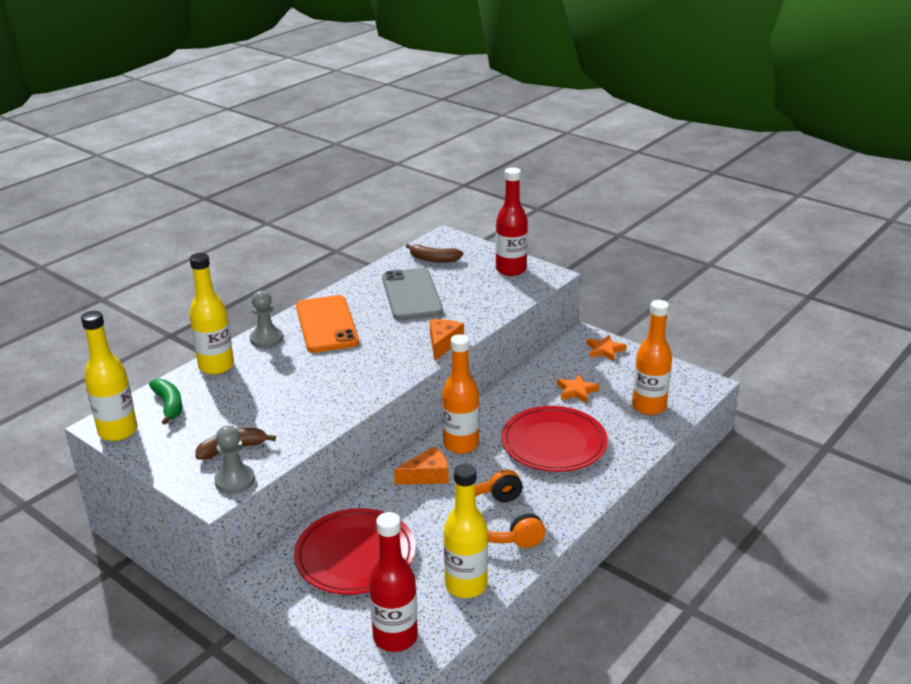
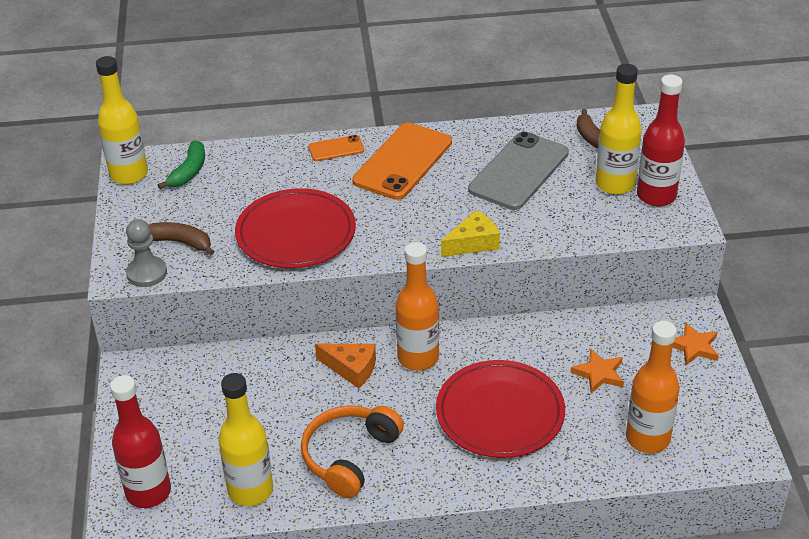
camera: 45 degrees right, 10 degrees up
yellow bottle [189,253,234,375] -> yellow bottle moved to [596,64,642,195]
grey pawn [250,291,283,348] -> orange phone [308,135,364,161]
red plate [294,508,416,595] -> red plate moved to [235,188,356,268]
orange cheese [430,319,464,361] -> yellow cheese [441,210,500,257]

